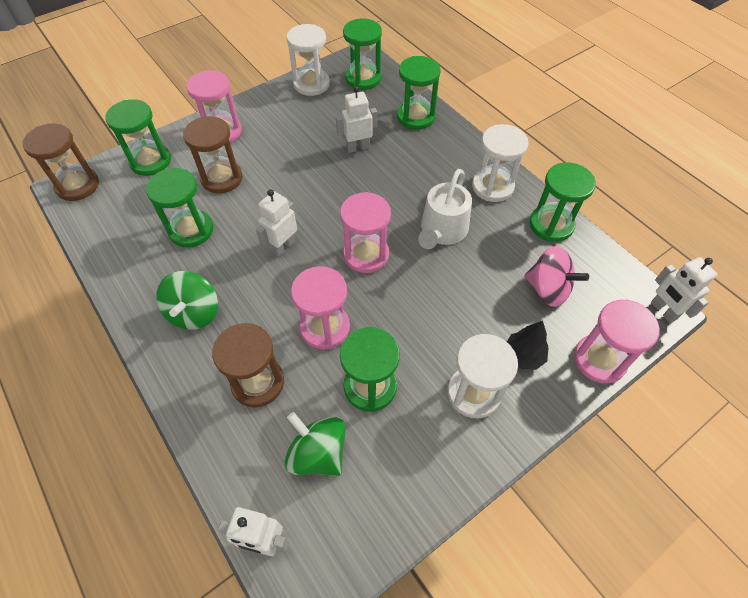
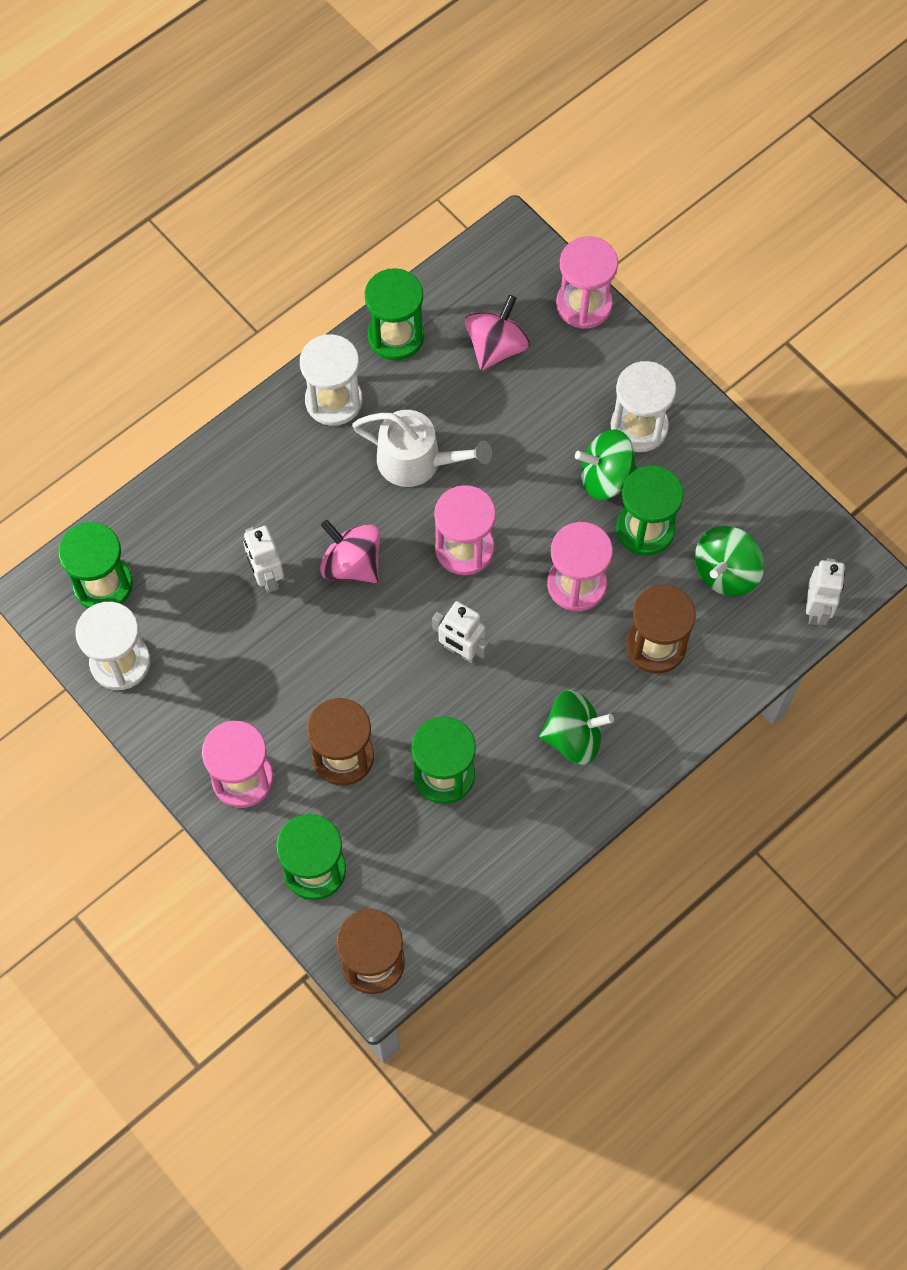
camera: 95 degrees left, 10 degrees up
green hourglass [397,56,440,130] -> none
black tree [507,321,548,370] -> none
white robot [651,257,718,323] -> none
none -> pink spinning top [320,520,380,583]
none -> green spinning top [575,429,638,500]

